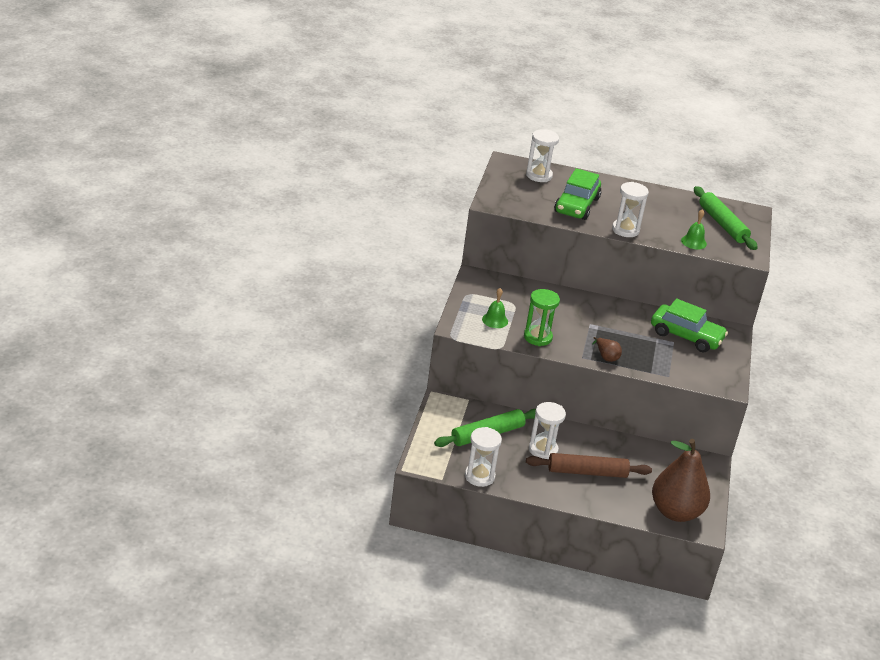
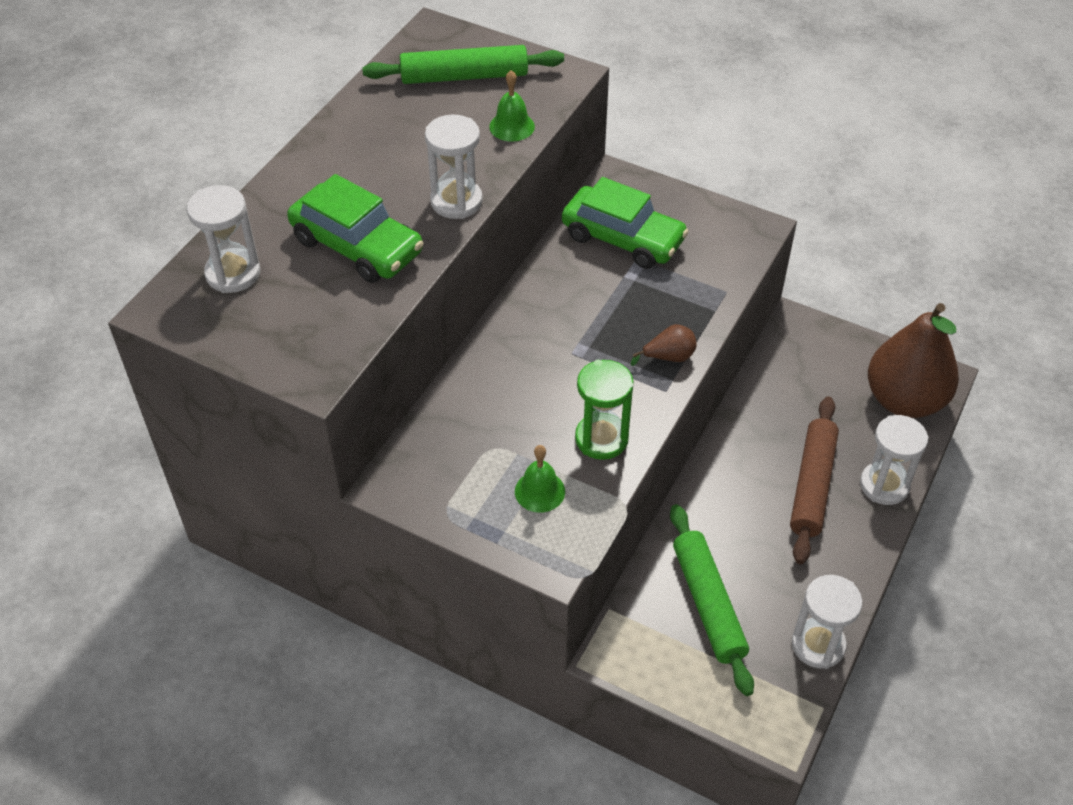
camera: 70 degrees left, 15 degrees up
white hourglass [529,402,566,459] -> white hourglass moved to [860,415,929,505]
green car [651,298,728,352] -> green car turned 75 degrees clockwise [562,177,689,269]

